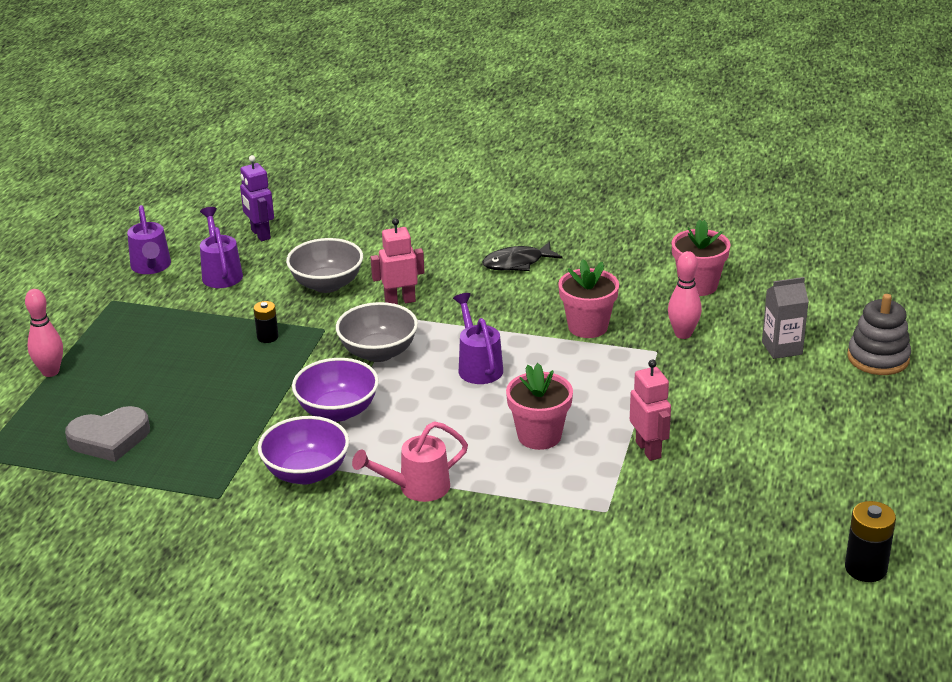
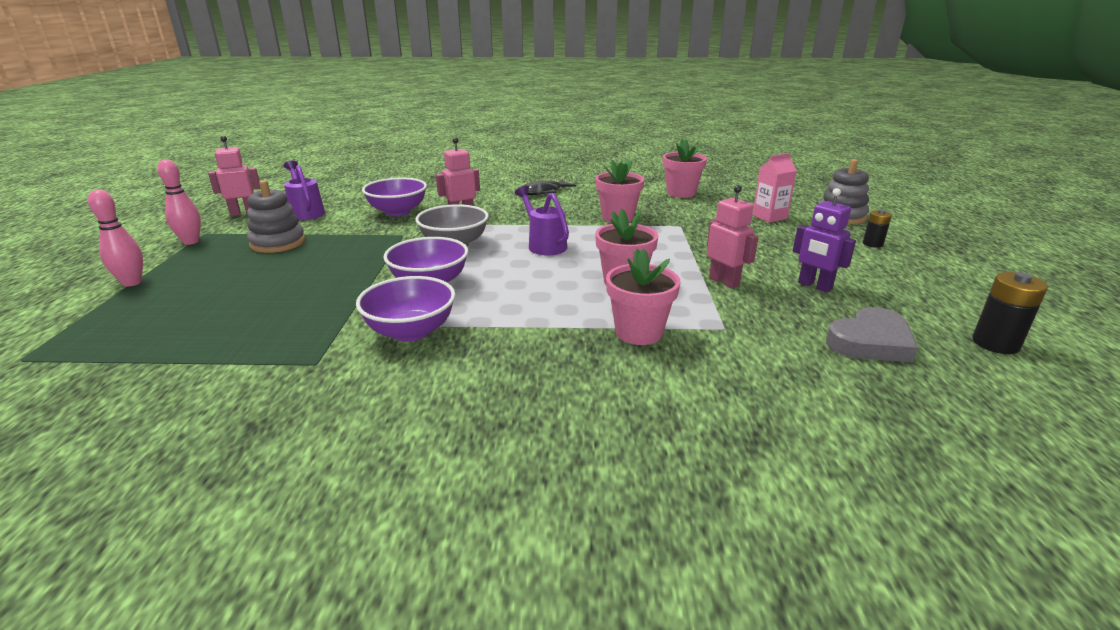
camera: 15 degrees left, 5 degrees down
grey heart [65,406,150,462] -> grey heart moved to [826,307,918,363]
purple watering can [127,205,171,274] -> pink robot [208,136,260,216]
purple robot [240,155,274,241] -> purple robot moved to [793,188,856,293]
black battery [253,301,279,343] -> black battery moved to [863,210,892,248]
grey bowl [286,238,363,293] -> purple bowl [362,177,427,216]
pink watering can [352,421,468,502] -> none
pink bowling pin [668,251,702,339] -> pink bowling pin moved to [157,159,201,245]
grey carton [762,277,809,359] -> pink carton [752,153,797,223]
none -> grey stacking toy [247,180,305,253]
none -> pink flower pot [606,248,681,345]

